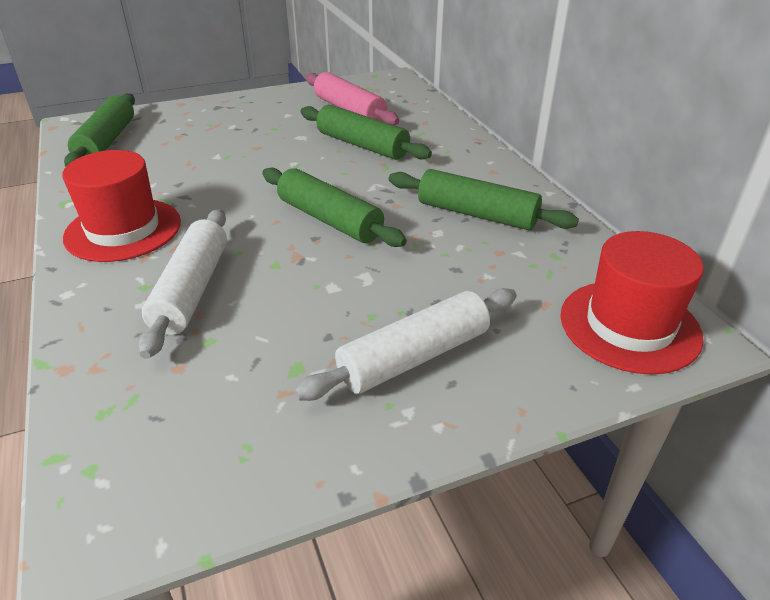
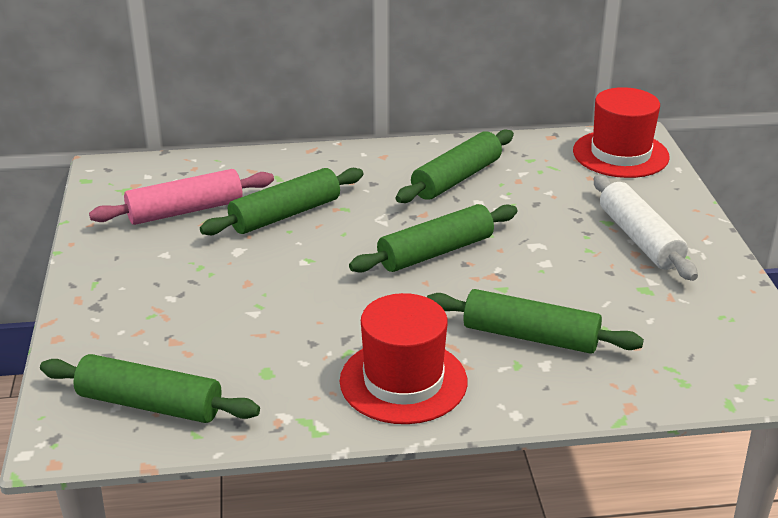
camera: 75 degrees left, 5 degrees down
white rolling pin [138,209,227,359] -> green rolling pin [427,289,644,354]

